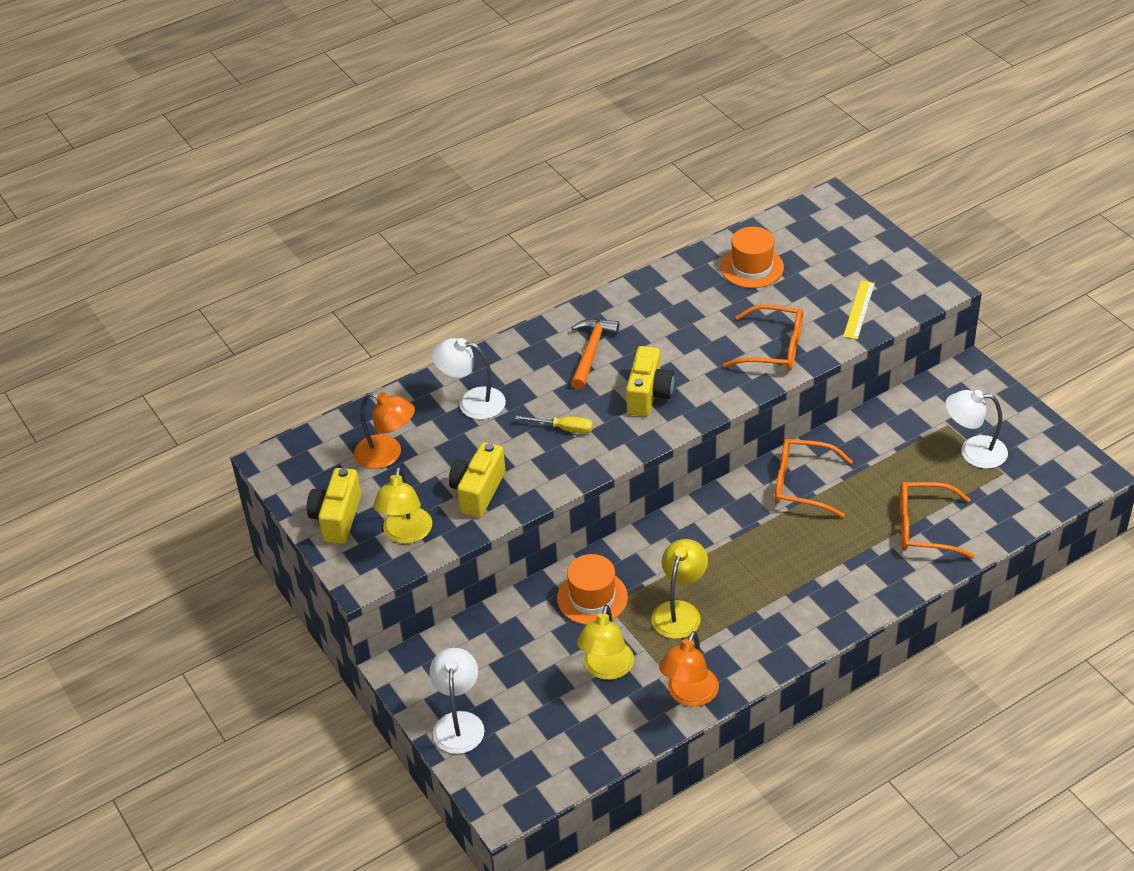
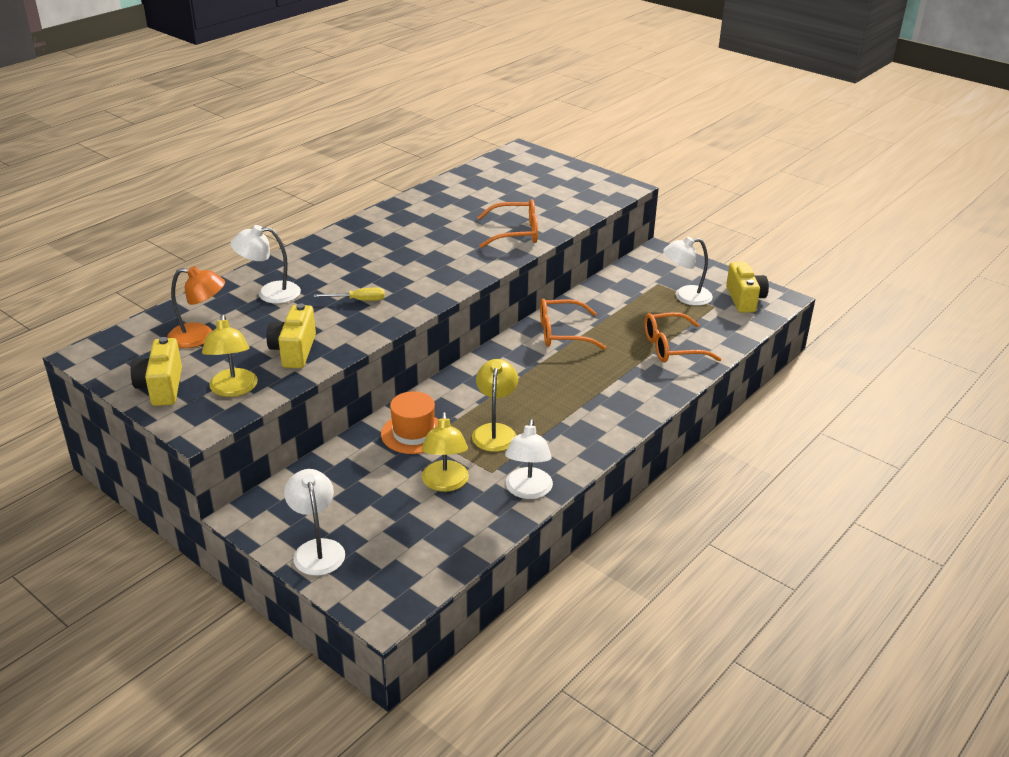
camera: 20 degrees left, 10 degrees down
orange hammer [571,319,619,390] -> none
yellow camera [626,346,674,417] -> yellow camera moved to [726,262,769,313]
orange lamp [659,631,719,707] -> white lamp [505,419,553,499]
orange hat [720,227,784,288] -> none
yellow ruler [843,280,875,340] -> none

